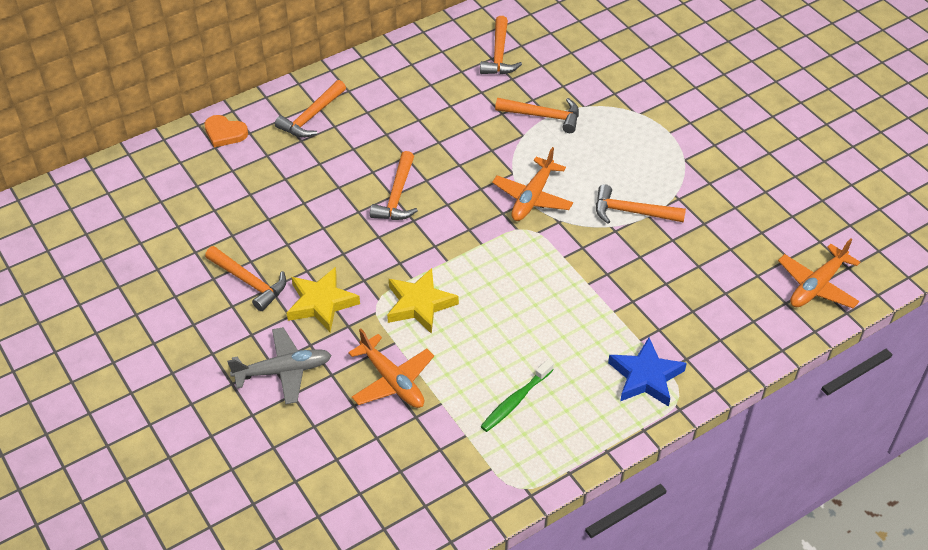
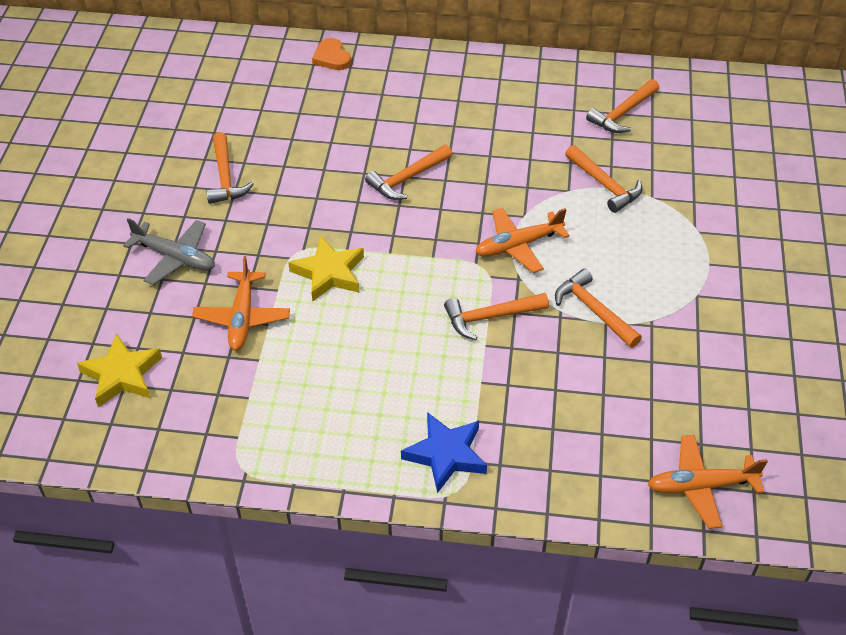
camera: 40 degrees right, 0 degrees up
orange hammer [275,80,346,138] -> orange hammer moved to [444,293,549,340]
yellow star [286,267,360,332] -> yellow star moved to [77,333,162,407]
green toothbrush [480,359,554,432] -> none

